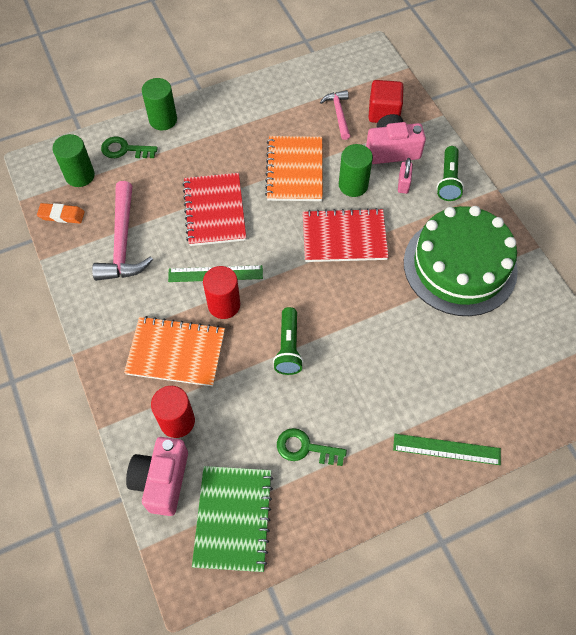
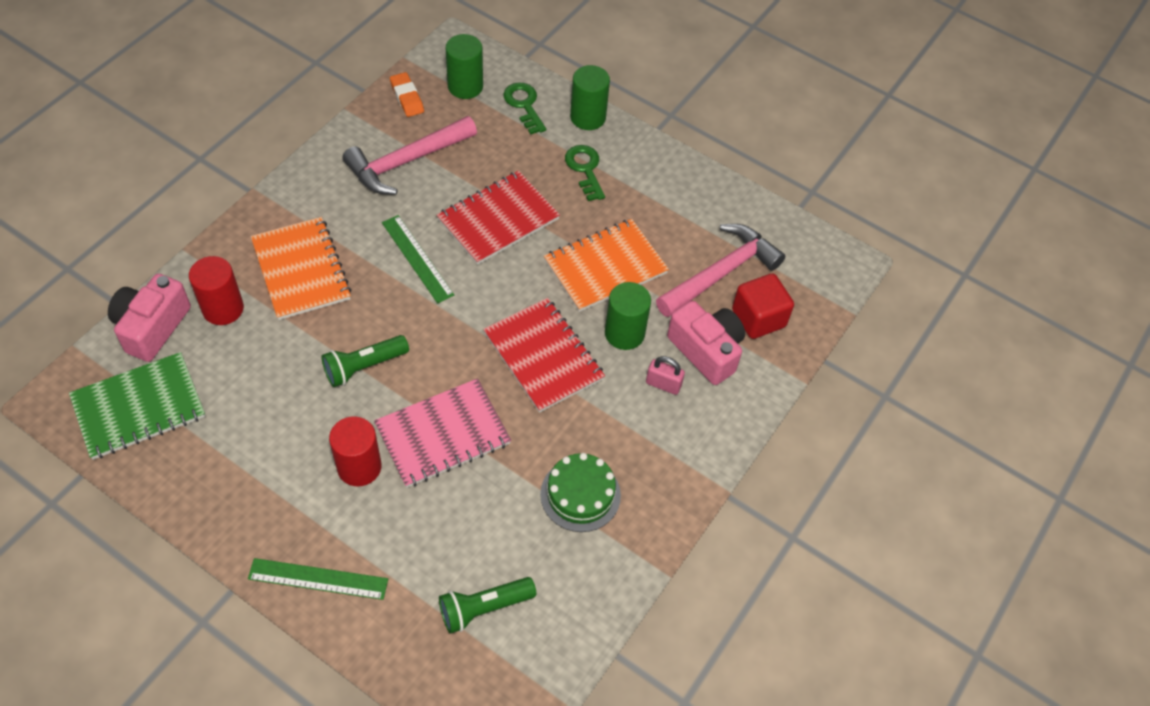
camera: 55 degrees right, 5 degrees down
pink camera [126,437,188,516] -> pink camera turned 45 degrees counterclockwise [108,274,191,362]
red cylinder [203,266,240,319] -> red cylinder moved to [329,416,381,486]
green key [277,428,347,466] -> green key moved to [565,145,605,201]
pink hammer [320,90,350,140] -> pink hammer [656,224,785,317], size x1.72
green ruler [393,434,501,465] -> green ruler turned 60 degrees counterclockwise [248,558,388,600]
pink padlock [398,158,413,194] -> pink padlock turned 45 degrees clockwise [646,356,685,395]
green cake [404,206,518,316] -> green cake [540,453,621,532], size x0.51
green flashlight [437,146,464,201] -> green flashlight moved to [439,577,536,634]
none -> pink notebook [374,378,511,488]

